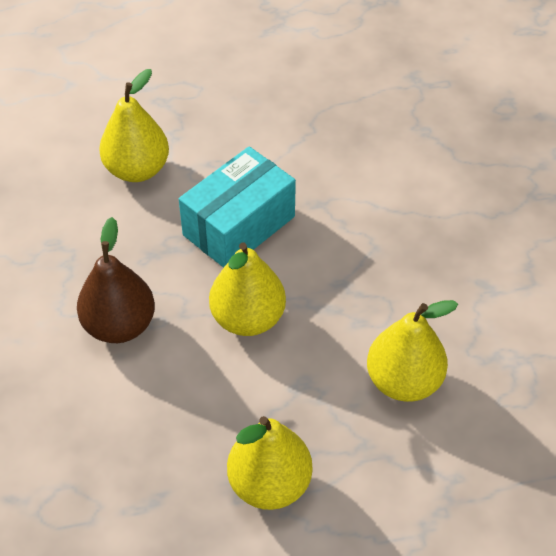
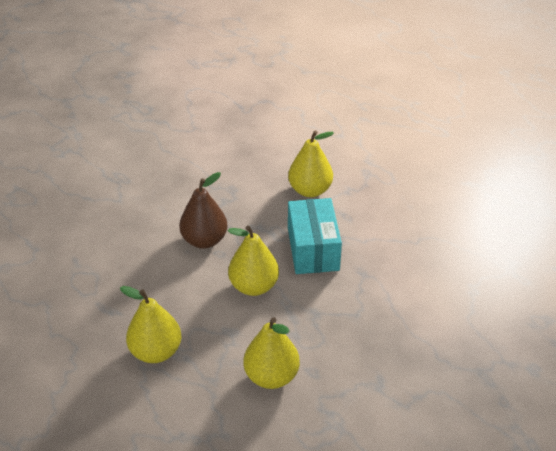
camera: 55 degrees right, 10 degrees down
turquoise box [179,146,296,268] -> turquoise box turned 75 degrees clockwise [288,198,342,274]

